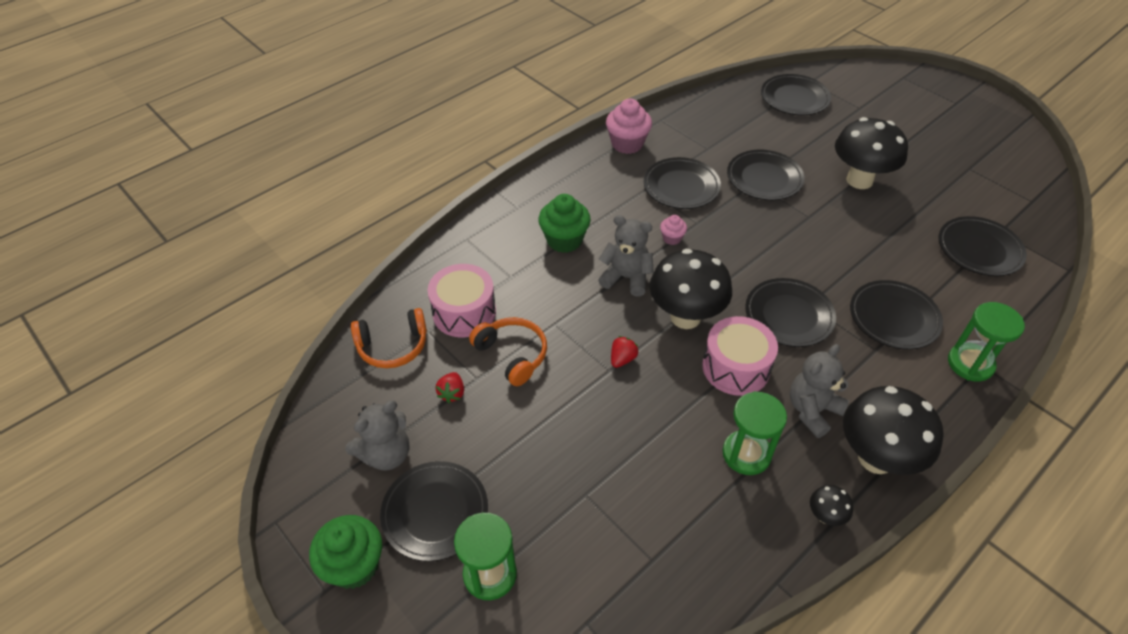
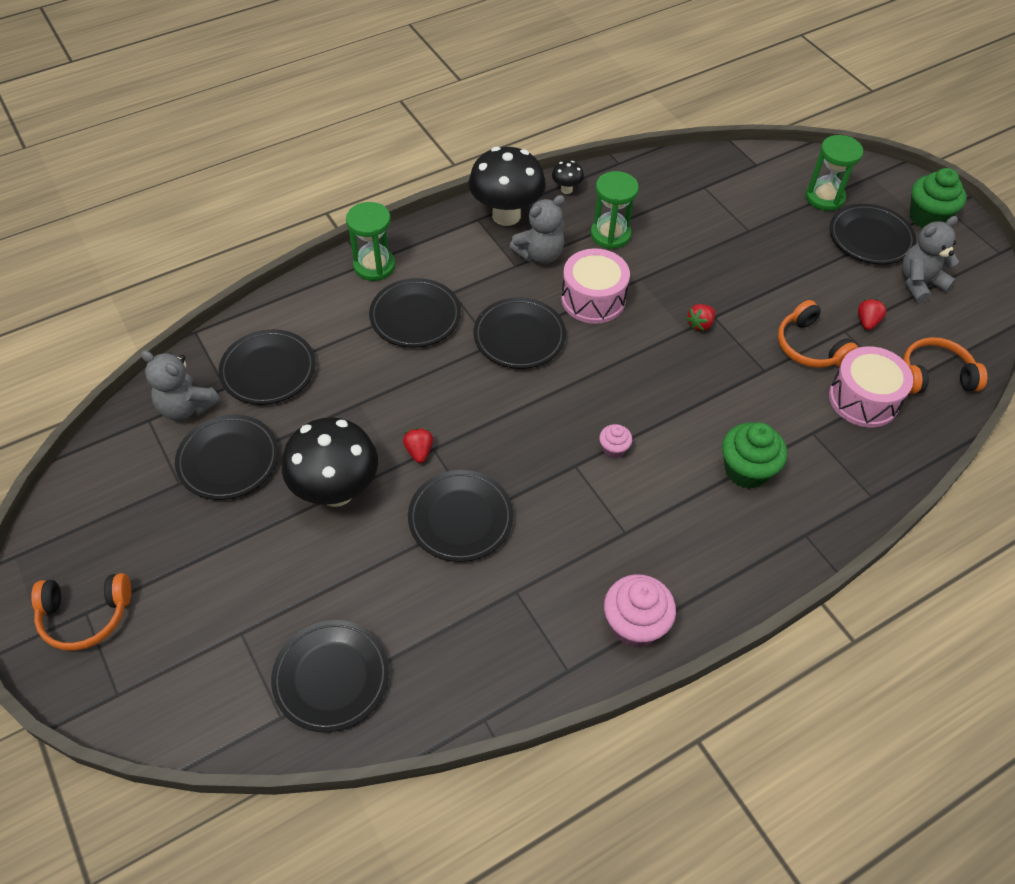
camera: 170 degrees left, 5 degrees up
grey teddy bear [598,215,654,297] -> grey teddy bear moved to [141,350,220,421]
black plate [644,157,721,209] -> black plate moved to [175,415,279,500]
black mushroom [650,249,732,329] -> none
none -> orange headphones [31,573,131,651]
none -> red strawberry [403,428,433,463]

